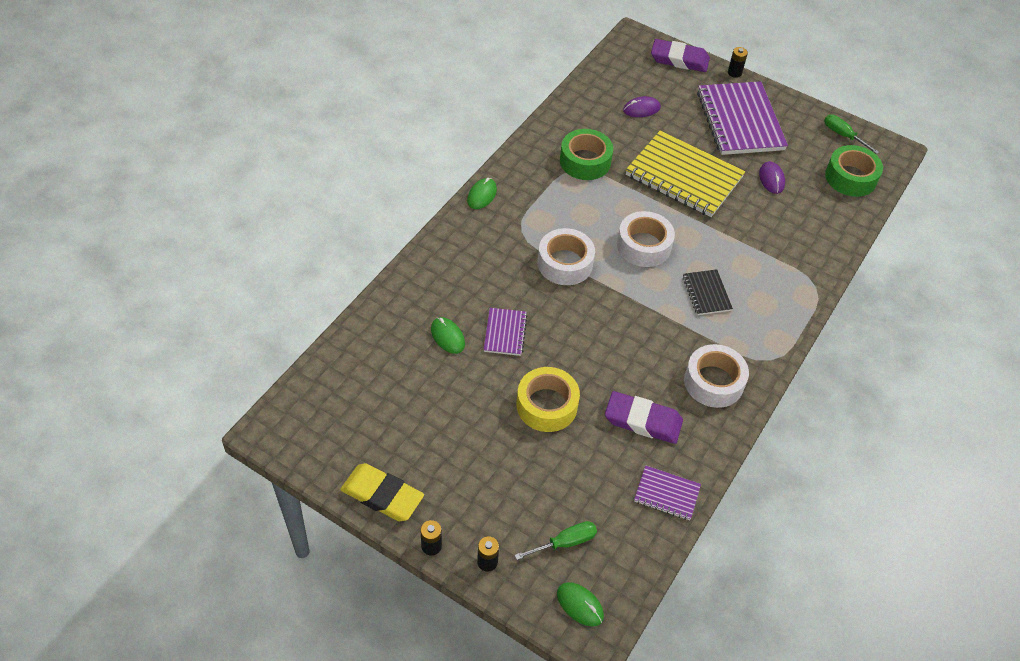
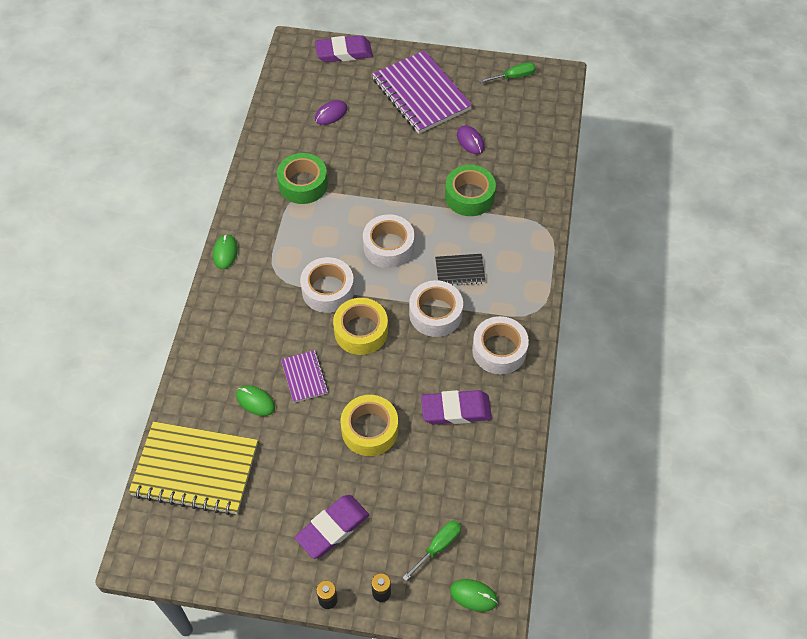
camera: 20 degrees left, 5 degrees up
yellow eraser [340,463,424,521] -> none
yellow notebook [626,131,745,217] -> yellow notebook moved to [129,422,258,515]
purple notebook [634,465,701,520] -> none
black notebook [683,269,733,315] -> black notebook turned 60 degrees counterclockwise [435,254,486,285]
black battery [728,47,748,78] -> none
green screwdriver [824,114,879,154] -> green screwdriver turned 135 degrees clockwise [479,62,536,83]
green tape [825,145,883,197] -> green tape moved to [445,165,496,216]
none -> purple eraser [295,495,369,559]
none -> yellow tape [333,298,388,355]
none -> white tape [409,280,463,337]

